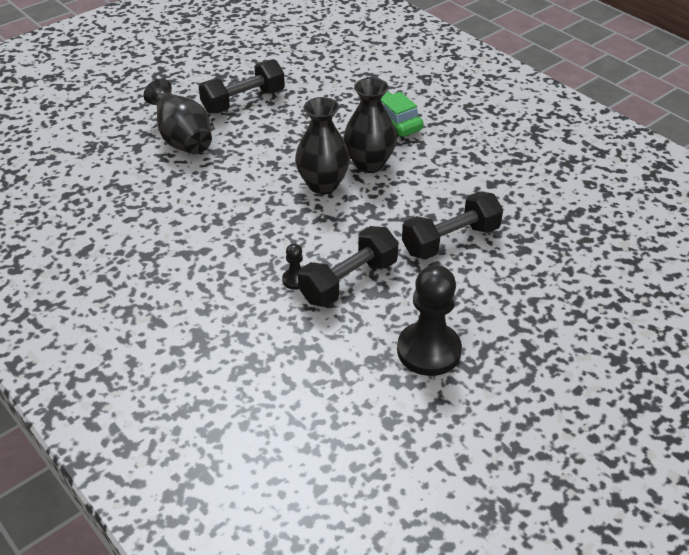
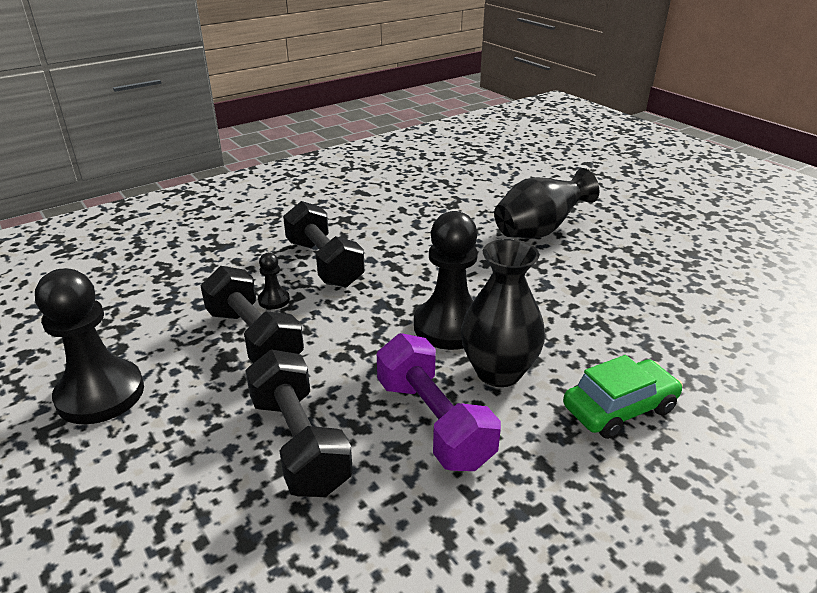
camera: 95 degrees right, 10 degrees down
black dumbbell [198,59,285,114] -> black dumbbell moved to [283,201,365,288]
black vase [295,97,350,194] -> black pawn [414,211,478,350]
none -> purple dumbbell [377,333,501,471]

